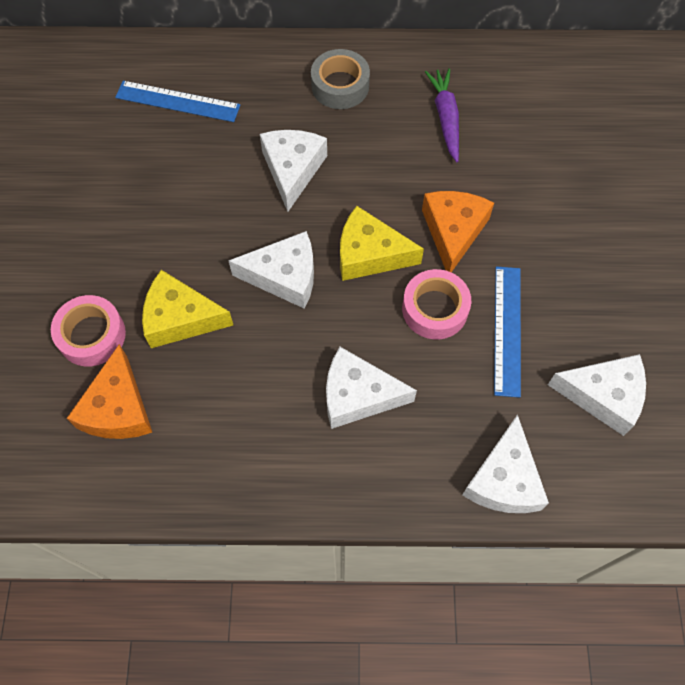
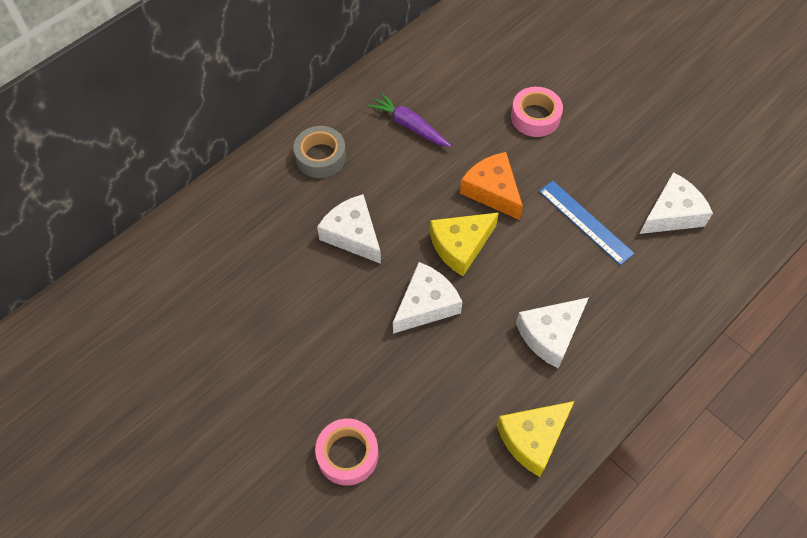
camera: 45 degrees left, 5 degrees down
orange cheese [67,344,152,439] -> none
blue ruler [115,81,240,122] -> none
yellow cheese [142,270,233,348] -> yellow cheese moved to [497,401,575,477]
pink tape [402,269,471,339] -> pink tape moved to [511,87,563,137]
white cheese [463,414,549,513] -> none

